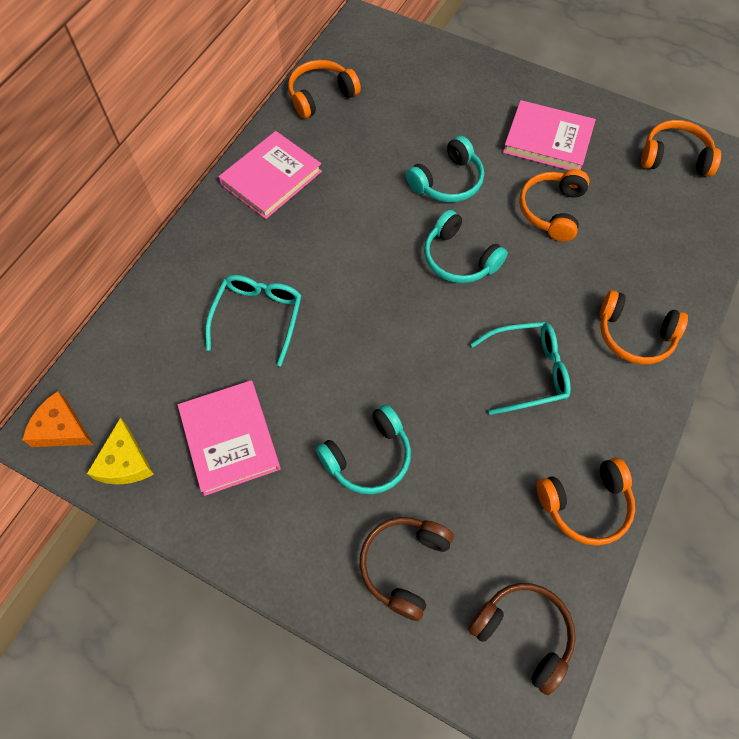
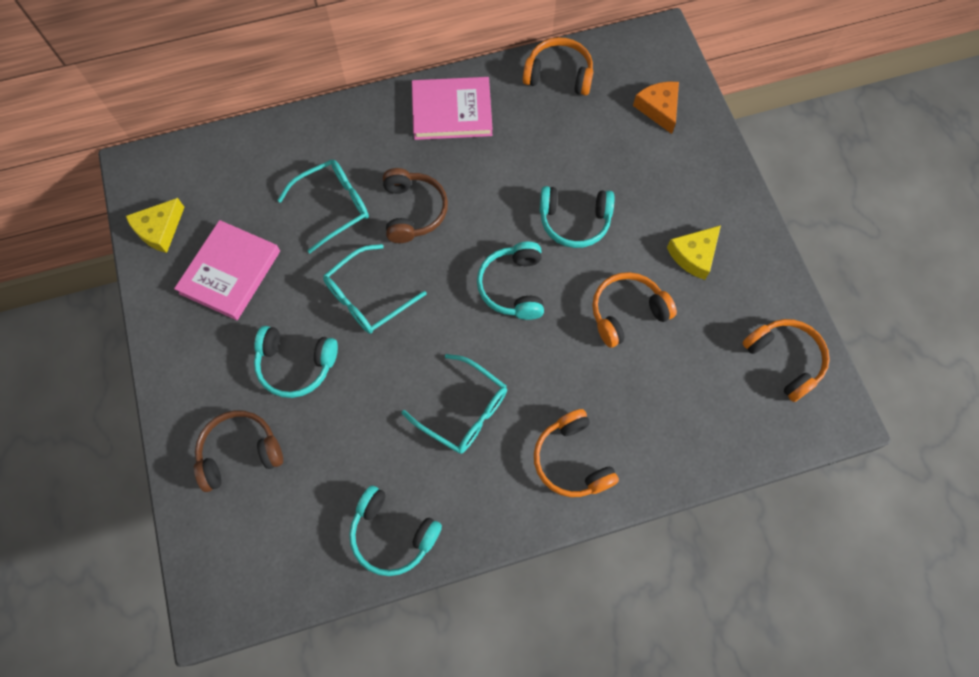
camera: 45 degrees right, 5 degrees up
orange cheese [22,391,94,447] -> orange cheese moved to [633,81,679,134]
brown headphones [468,583,576,695] -> brown headphones moved to [383,168,448,243]
pink book [503,100,596,170] -> yellow cheese [667,225,721,280]
orange headphones [537,458,635,546] -> turquoise headphones [349,485,442,576]
none -> turquoise glasses [323,244,427,334]

